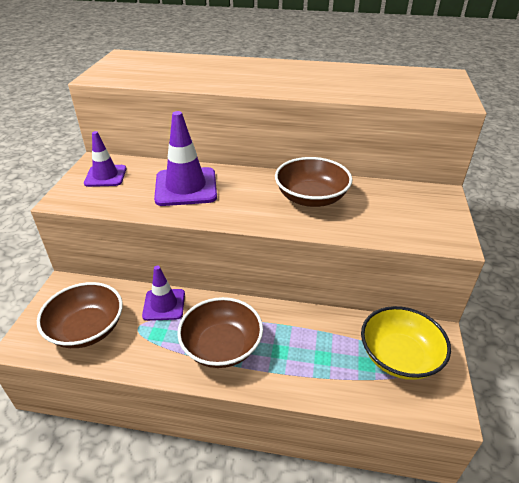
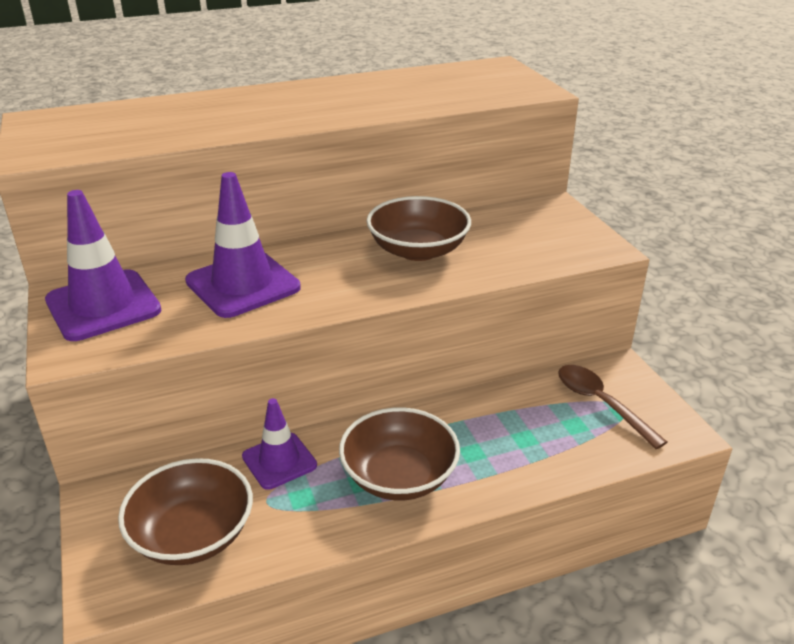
camera: 30 degrees left, 5 degrees down
purple traffic cone [84,131,126,187] -> purple traffic cone [45,190,161,341], size x1.59
yellow bowl [361,306,451,380] -> brown spoon [558,365,667,449]

